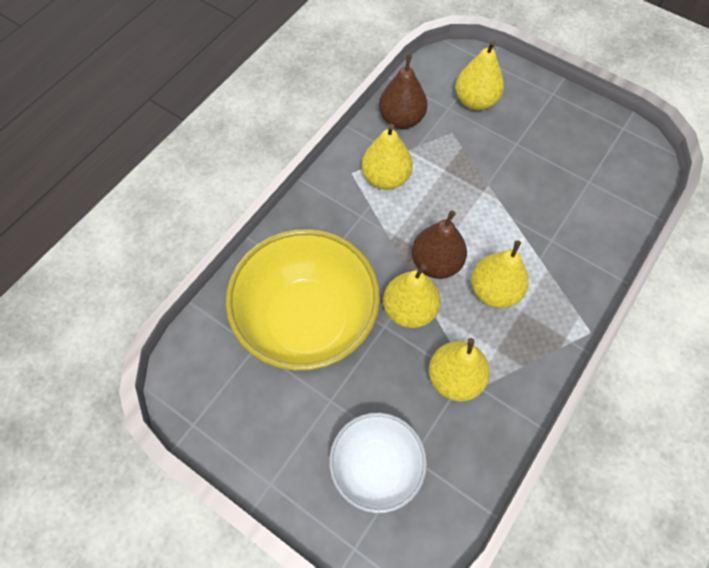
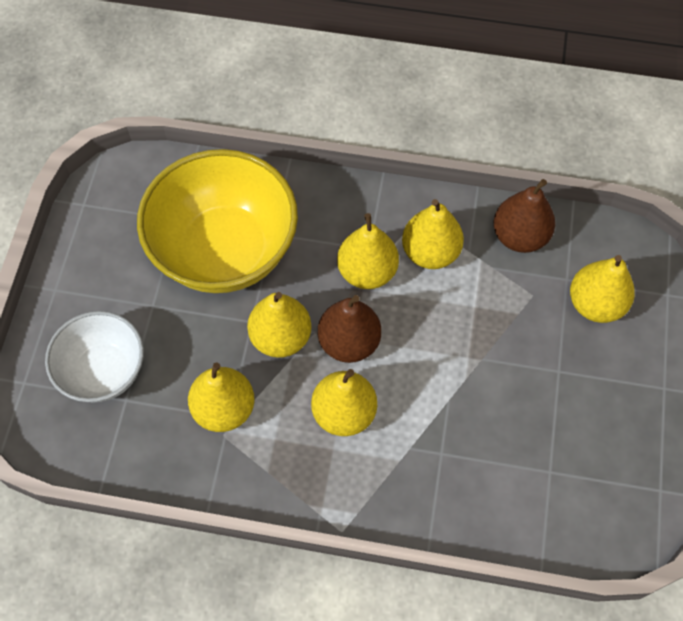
camera: 65 degrees right, 0 degrees up
none -> yellow pear [337,213,399,289]

